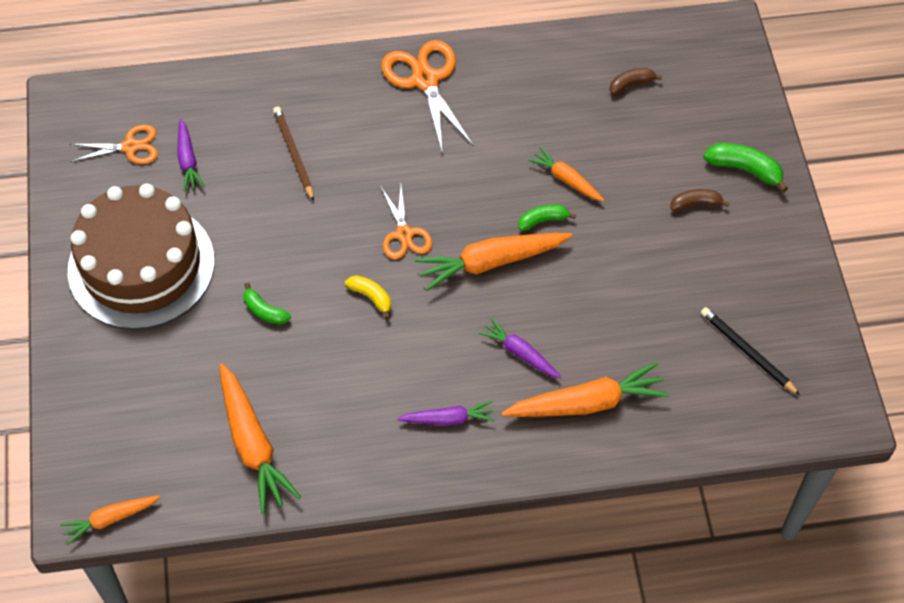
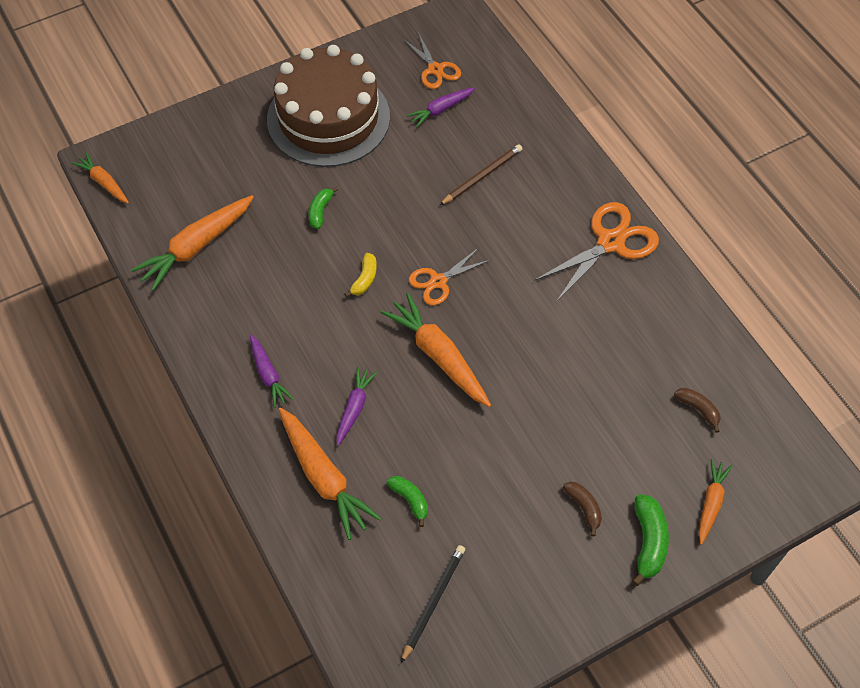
camera: 70 degrees right, 0 degrees up
green banana [518,204,576,231] -> green banana moved to [386,476,428,527]
orange carrot [528,147,604,202] -> orange carrot moved to [699,459,733,545]

